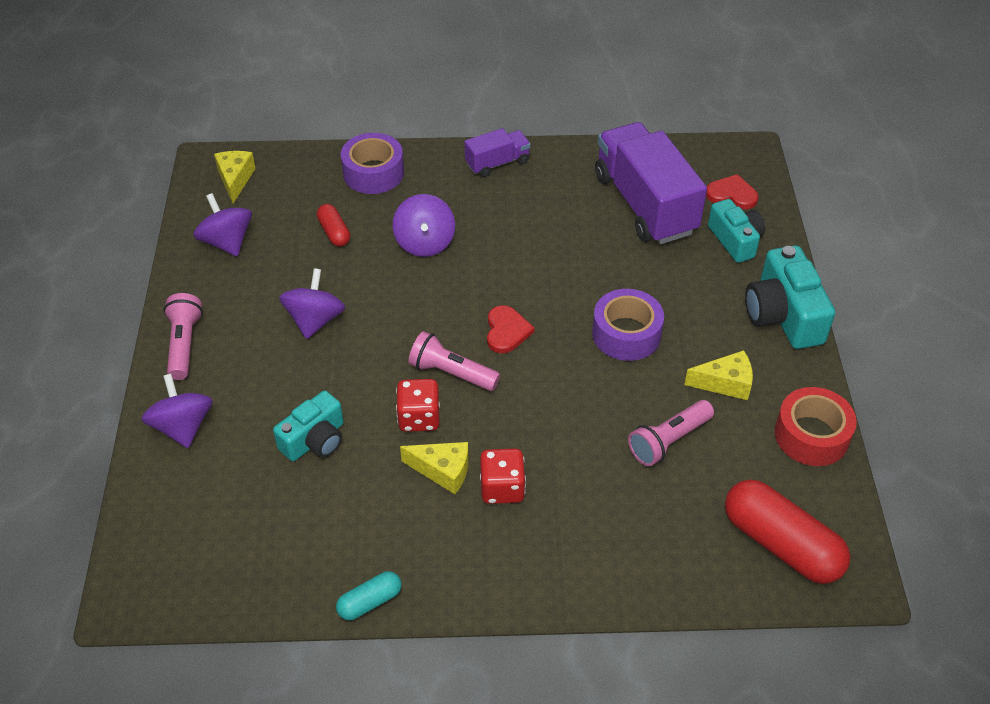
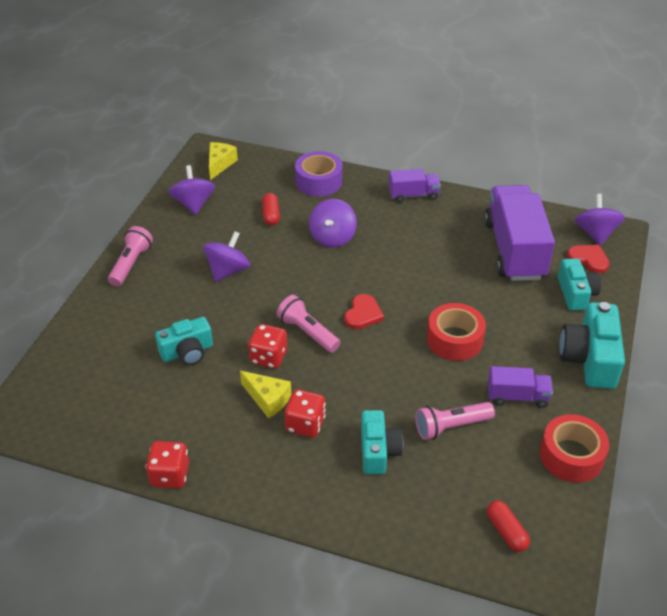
camera: 20 degrees right, 5 degrees down
purple spinning top [141,374,213,448] -> purple spinning top moved to [575,194,625,246]
turquoise capsule [336,571,402,620] -> red dice [146,441,189,488]
purple tape [592,289,664,361] -> red tape [427,303,486,361]
yellow cheese [684,350,753,400] -> purple truck [488,366,553,408]
red capsule [725,480,850,584] -> red capsule [487,501,530,552], size x0.50
none -> turquoise camera [361,410,403,474]

